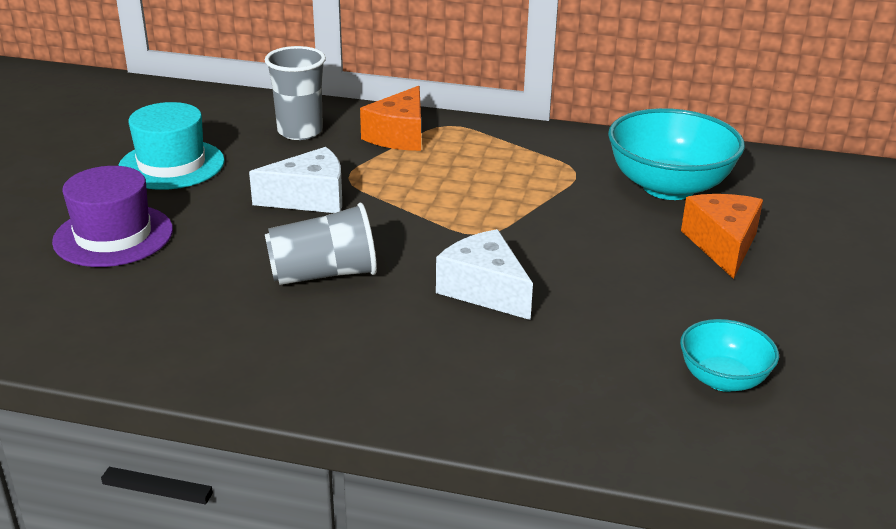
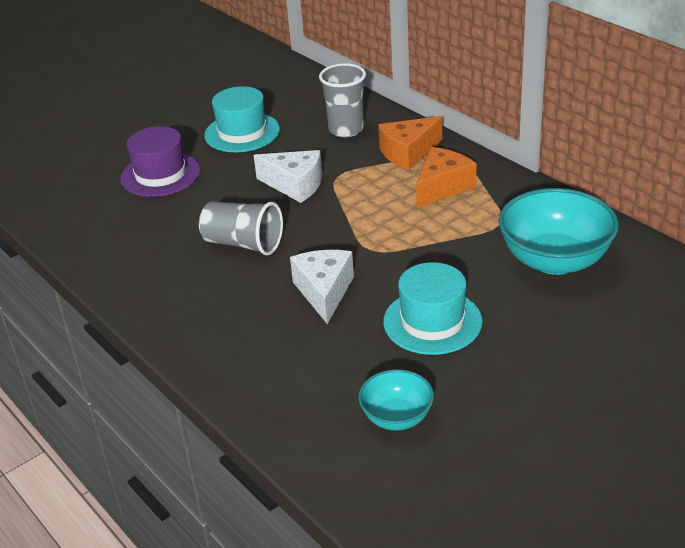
camera: 40 degrees right, 5 degrees up
orange cheese [681,194,763,279] -> orange cheese moved to [416,147,477,208]
none -> turquoise hat [383,262,483,355]

